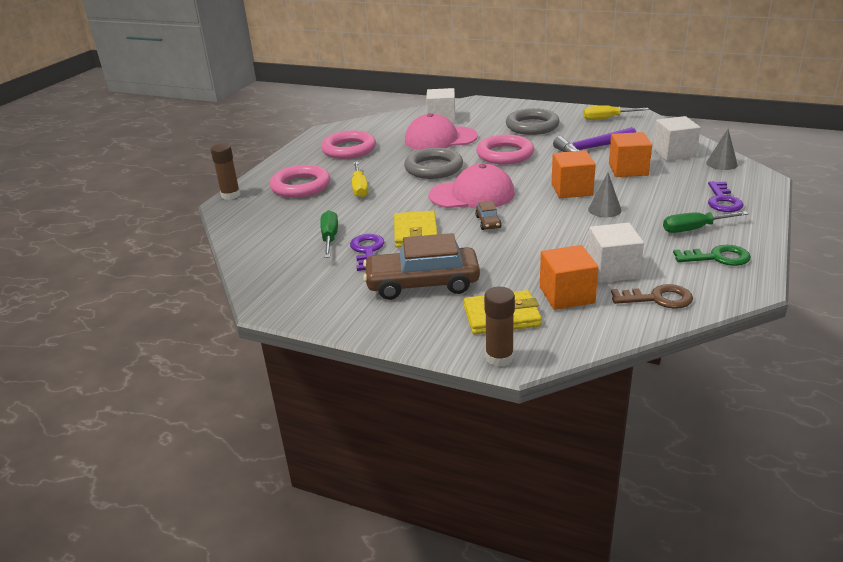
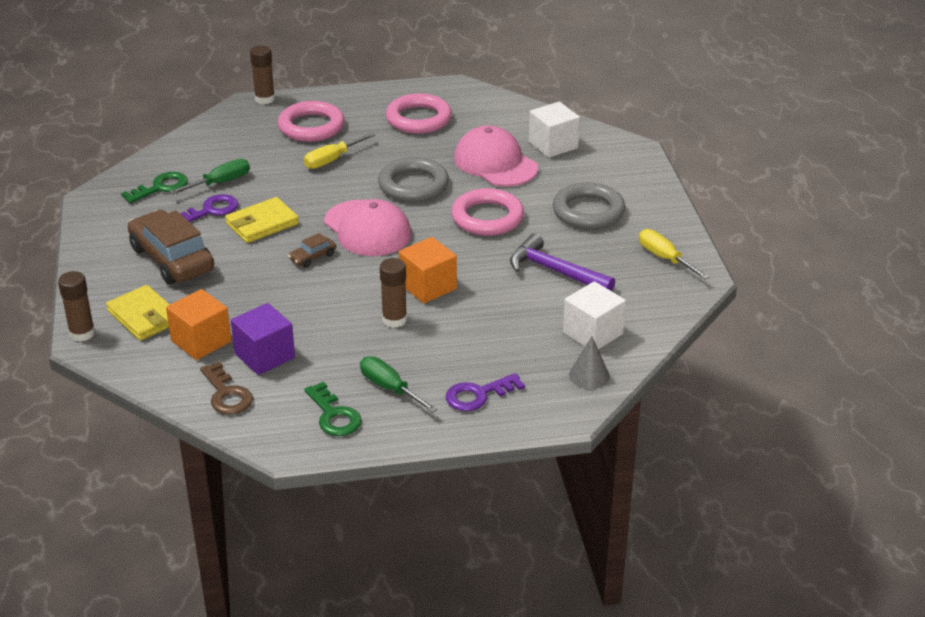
camera: 55 degrees right, 5 degrees up
grey cone [588,173,621,217] -> brown glue stick [380,258,407,328]
white cube [588,223,644,283] -> purple cube [231,303,295,375]
orange cube [609,132,652,177] -> none
none -> green key [121,172,188,203]

